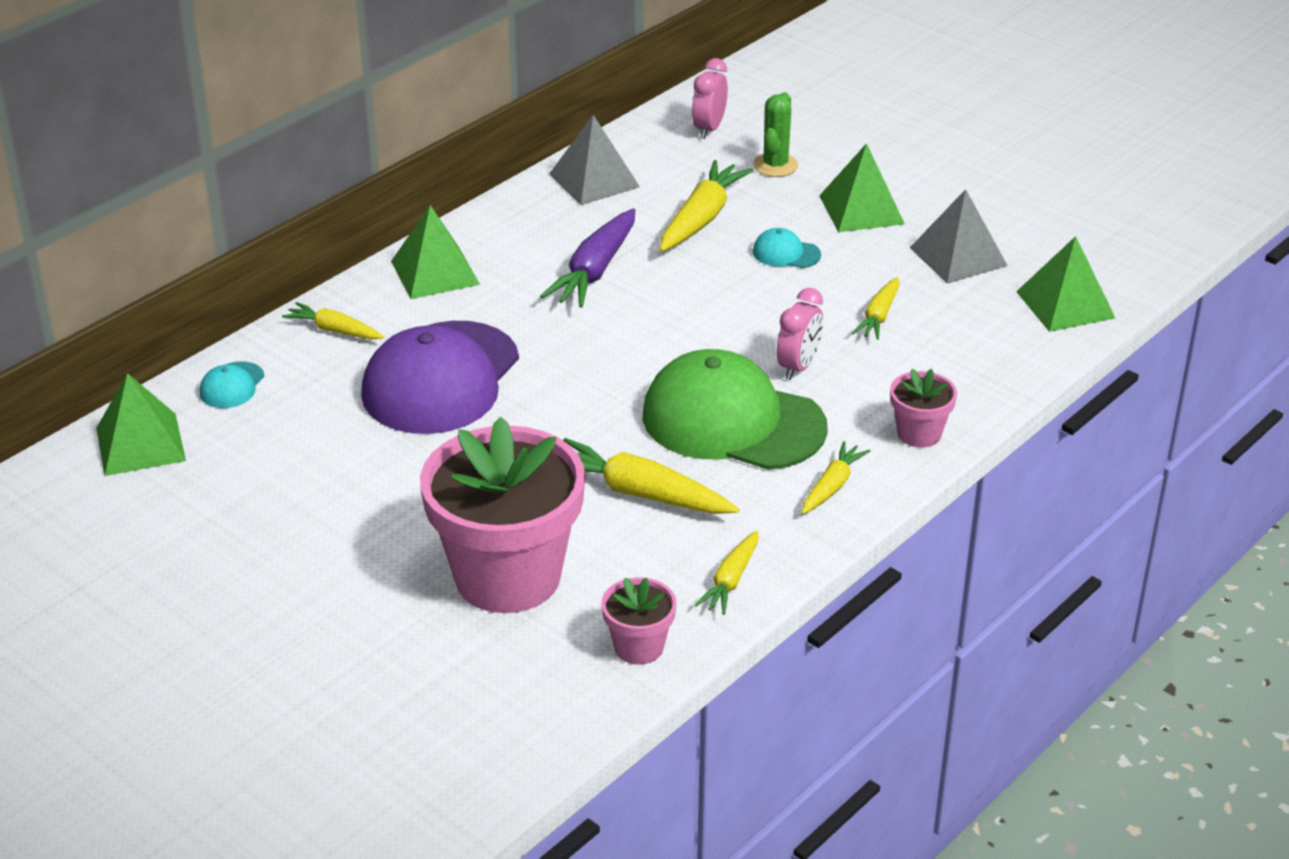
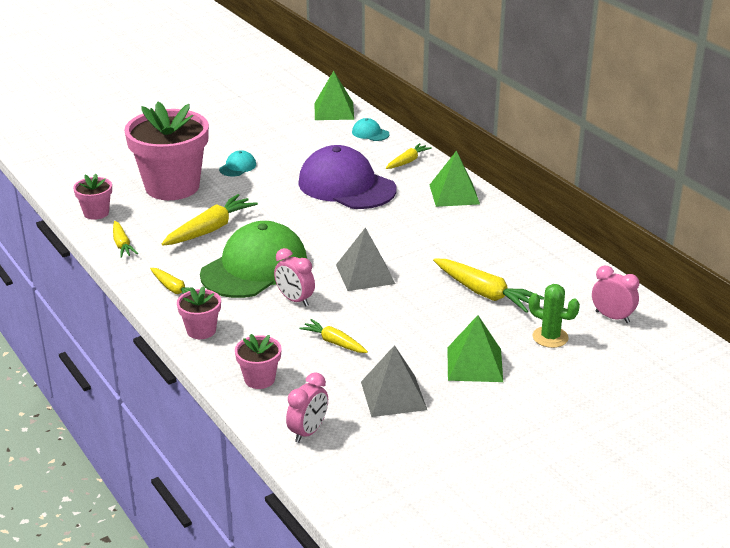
camera: 105 degrees right, 5 degrees down
purple carrot [540,208,635,308] -> none
grey pyramid [549,115,640,205] -> grey pyramid moved to [336,228,395,291]
yellow carrot [695,531,758,615] -> yellow carrot turned 150 degrees counterclockwise [113,221,138,258]
turquoise cap [753,228,821,268] -> turquoise cap moved to [219,150,256,177]
green pyramid [1016,236,1115,332] -> pink clock [286,372,328,443]
none -> pink flower pot [235,334,282,389]

